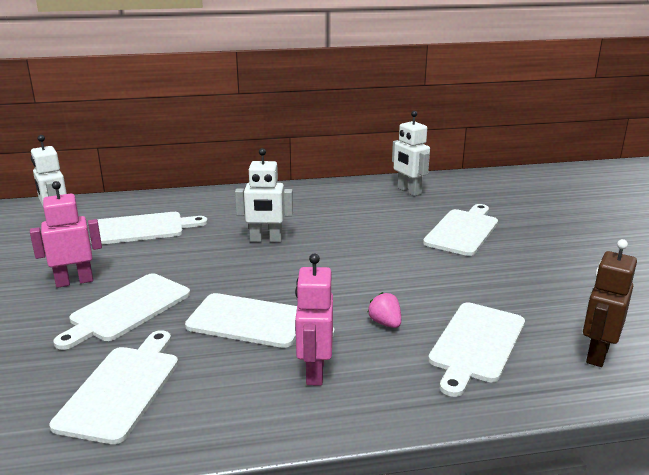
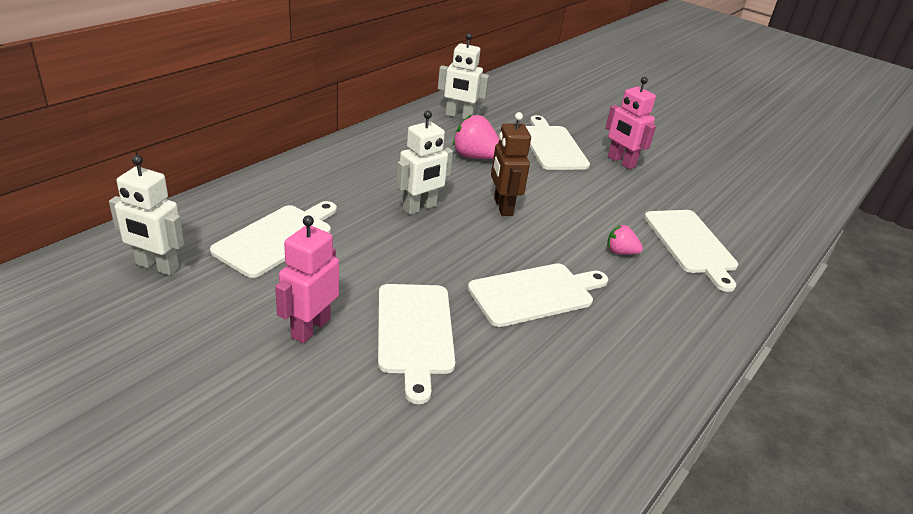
camera: 45 degrees left, 10 degrees up
white cutting board [50,330,178,444] -> none
pink robot [295,254,333,386] -> pink robot moved to [605,77,656,169]
brown robot [583,239,637,367] -> brown robot moved to [491,112,531,216]
none -> pink strawberry [453,114,499,159]

